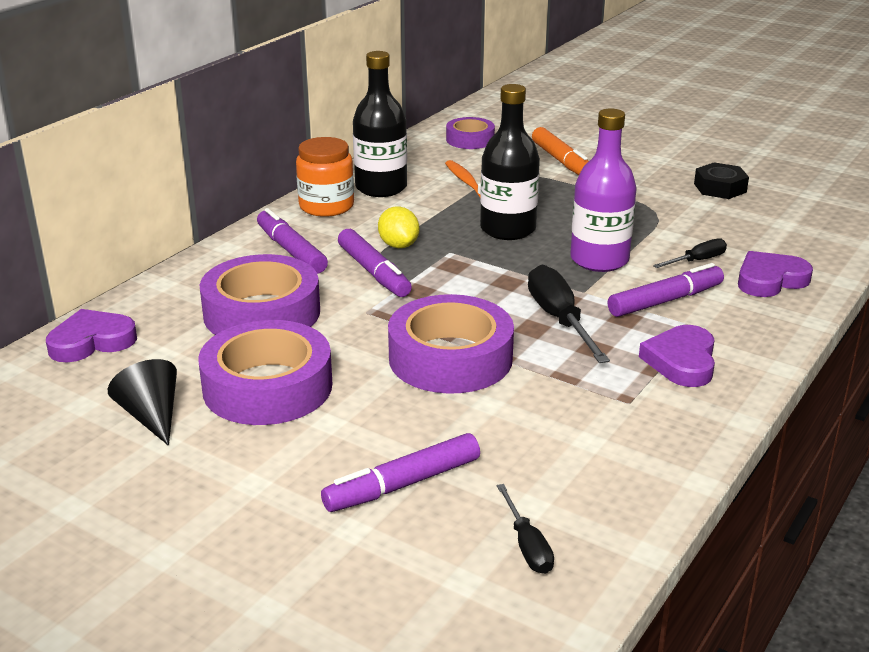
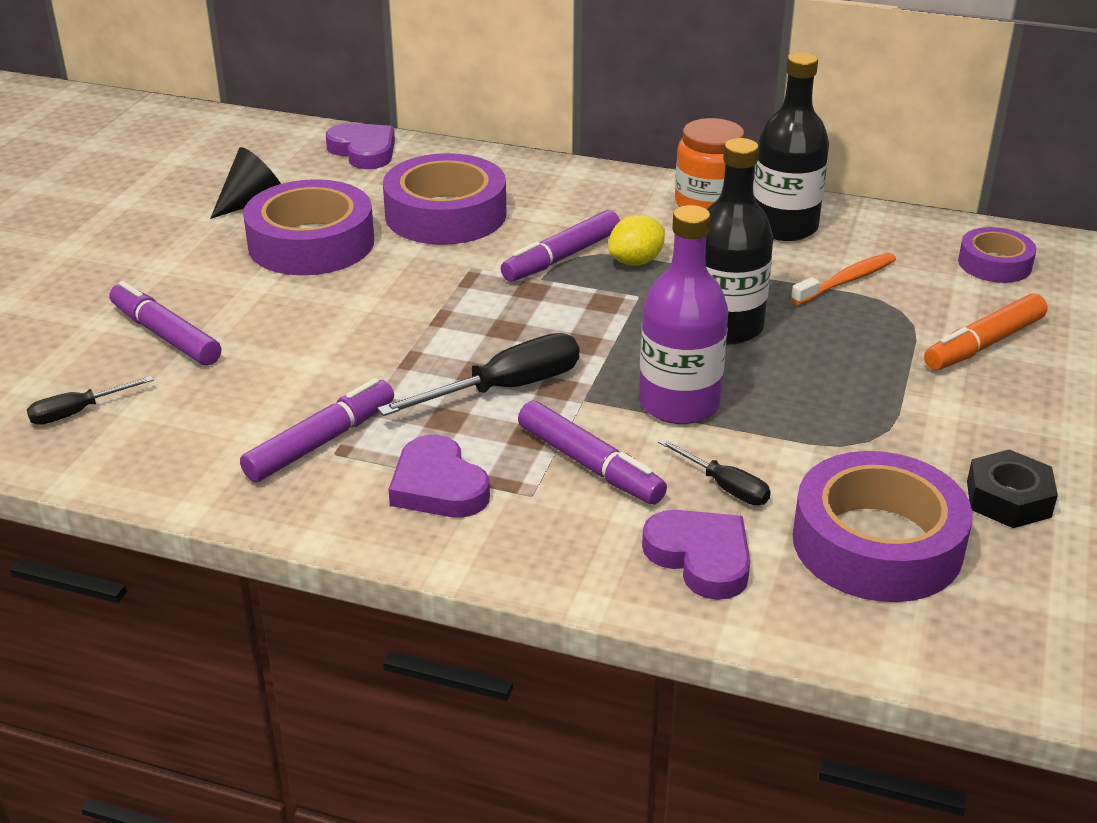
camera: 75 degrees right, 5 degrees up
purple marker [257,208,328,274] -> purple marker moved to [240,378,394,482]
purple tape [388,294,514,394] -> purple tape moved to [793,451,973,602]
purple heart [639,325,715,387] -> purple heart turned 120 degrees counterclockwise [388,435,490,517]

